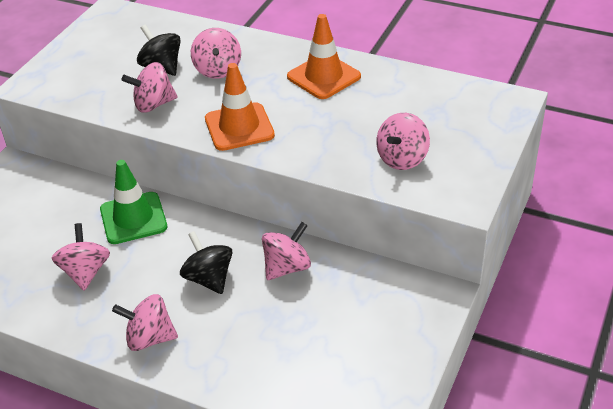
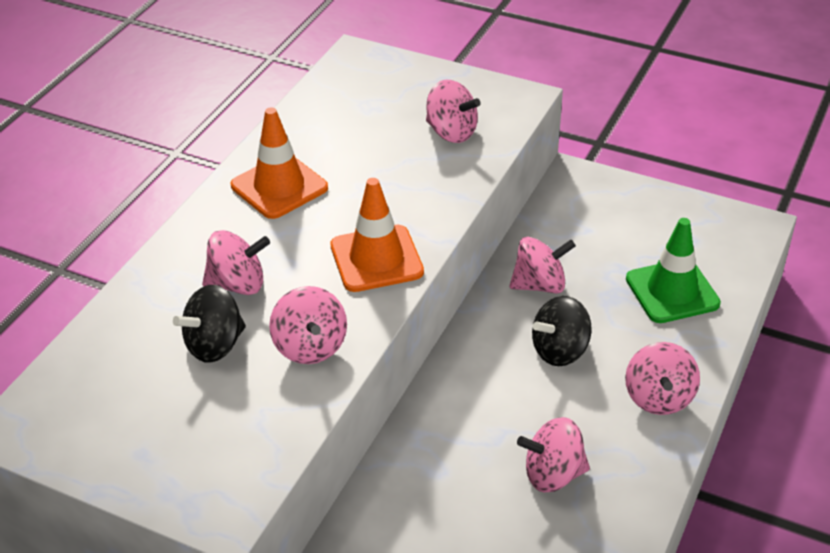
camera: 90 degrees left, 0 degrees up
green traffic cone [100,160,167,244] -> green traffic cone moved to [626,218,721,323]
pink spinning top [262,222,311,280] -> pink spinning top turned 120 degrees clockwise [510,237,576,294]

